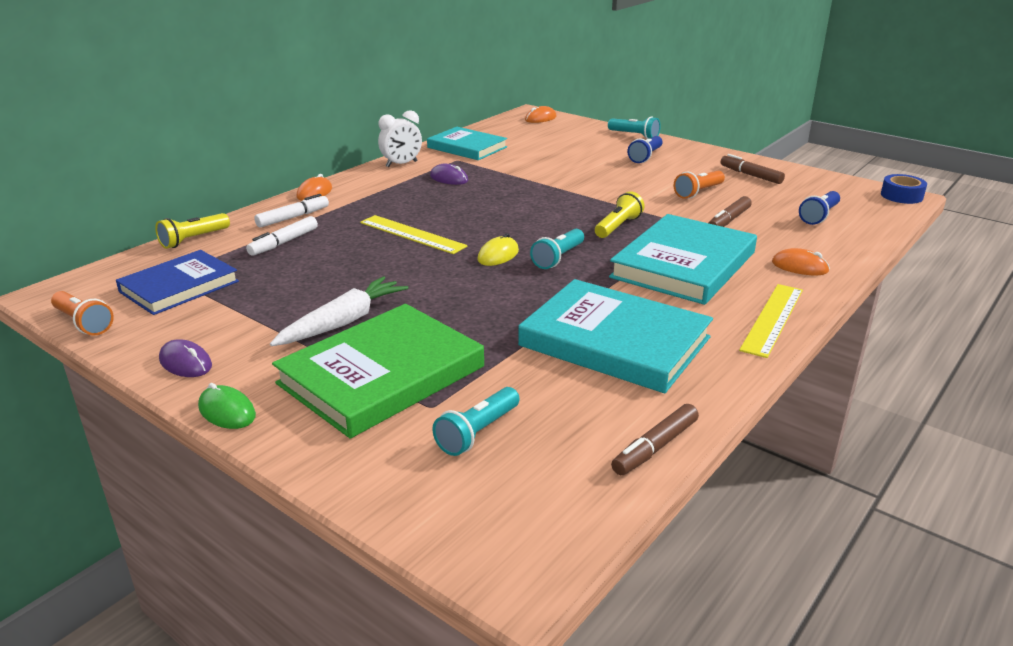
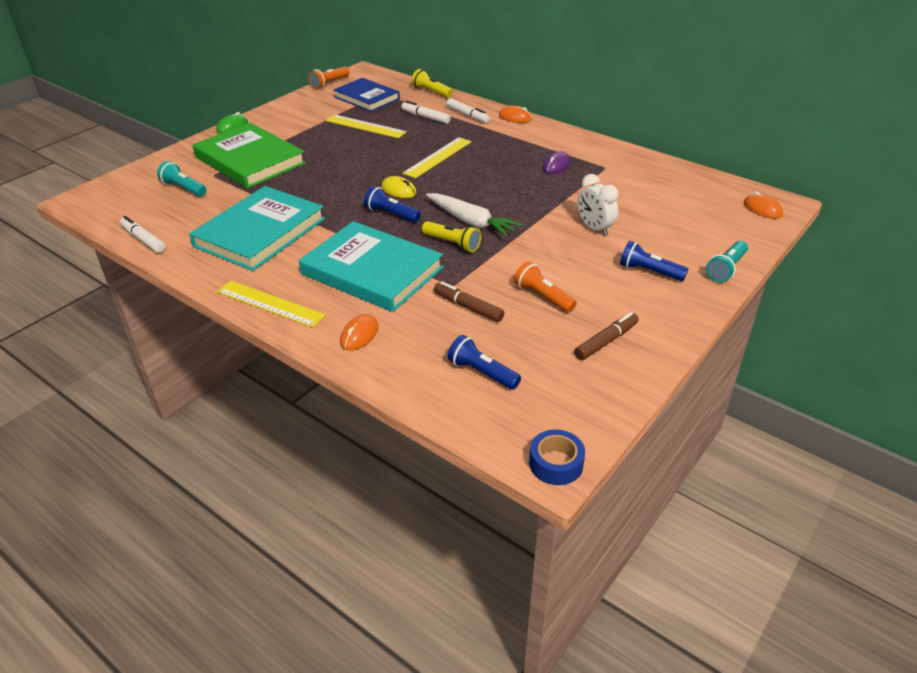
camera: 90 degrees right, 10 degrees up
purple mouse [159,339,212,377] -> none
white carrot [270,276,408,346] -> white carrot moved to [426,193,522,237]
white clock [378,110,422,167] -> white clock moved to [578,174,619,236]
turquoise book [427,127,507,160] -> none
turquoise flashlight [530,229,584,269] -> blue flashlight [364,186,421,223]
brown marker [611,404,699,475] -> white marker [120,216,165,253]
none -> yellow ruler [325,114,407,138]

